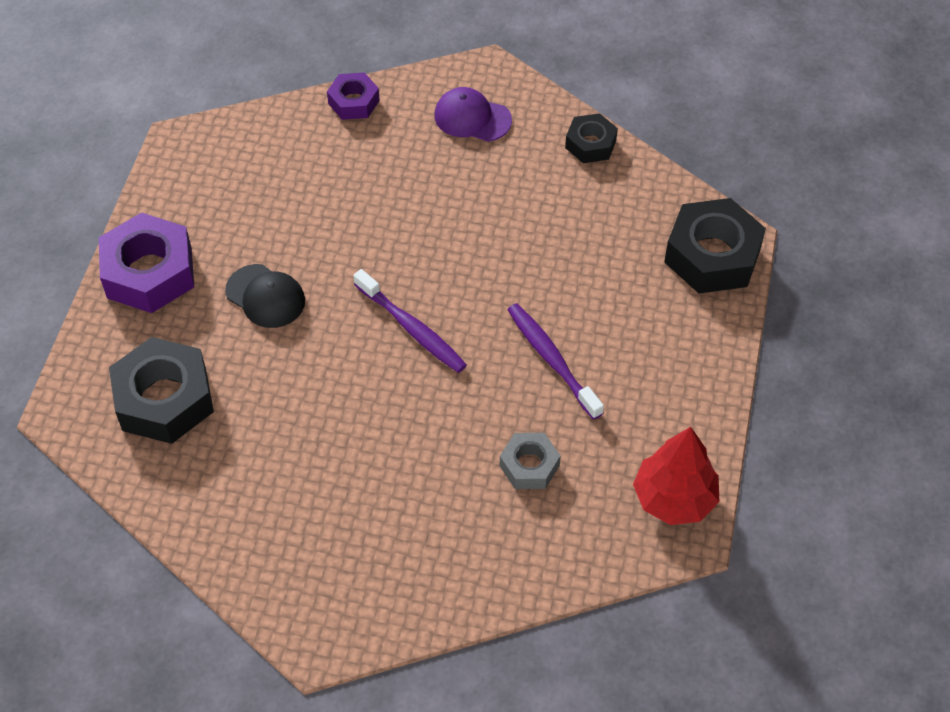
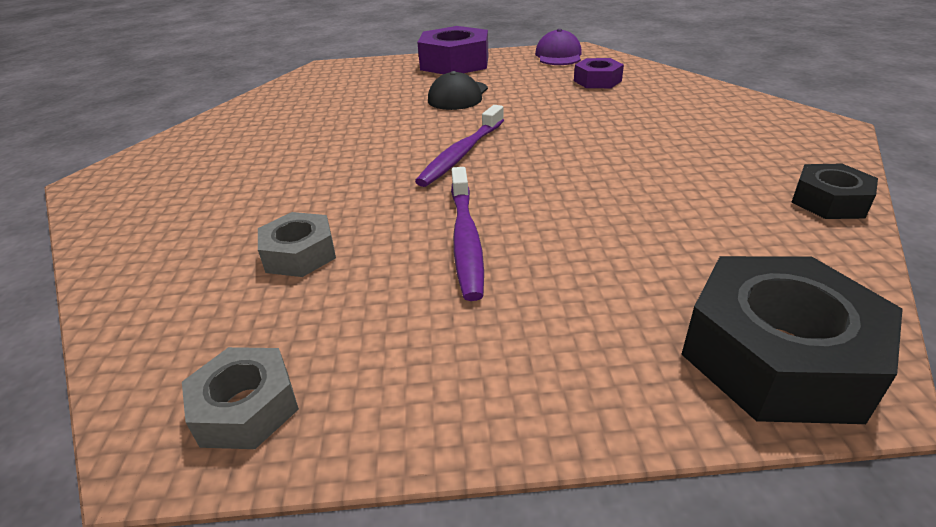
camera: 75 degrees right, 20 degrees down
black nut [109,337,214,444] -> none
purple nut [327,72,380,120] -> purple nut moved to [574,58,624,88]
purple cap [435,87,512,142] -> purple cap moved to [535,29,582,65]
purple toothbrush [507,303,604,420] -> purple toothbrush turned 135 degrees clockwise [451,167,484,301]
red tree [633,427,719,525] -> grey nut [182,347,299,449]

